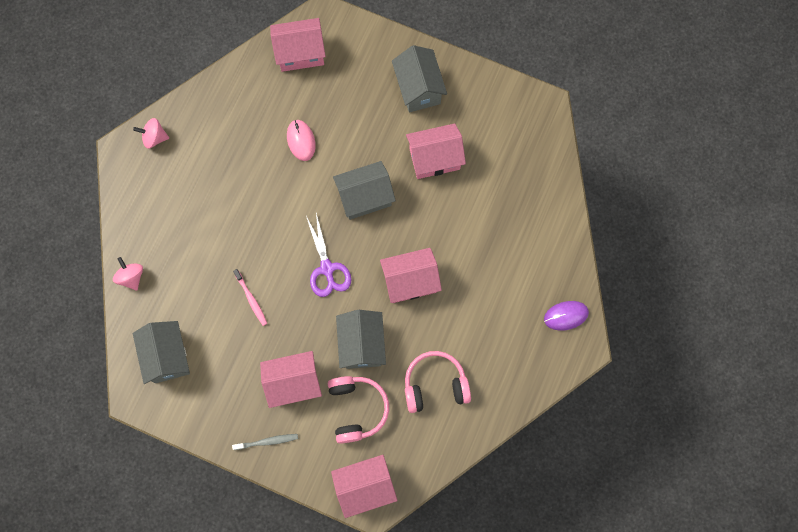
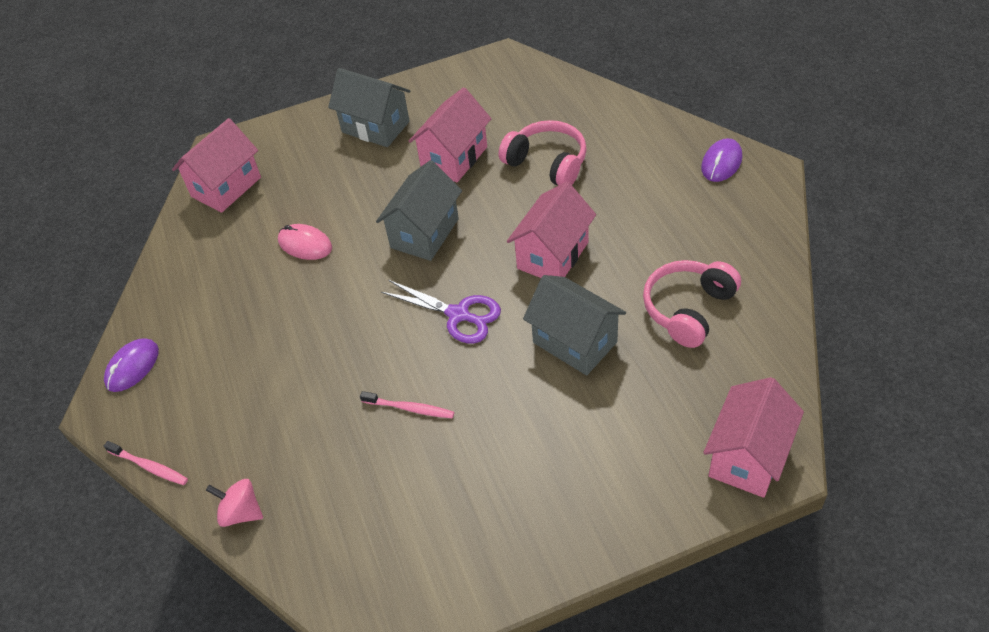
camera: 40 degrees left, 25 degrees down
pink spinning top [133,118,169,149] -> purple mouse [104,338,159,392]
grey house [133,321,190,384] -> none
grey toothbrush [232,434,298,450] -> none
pink house [260,351,322,408] -> none
pink headphones [328,376,389,444] -> pink headphones moved to [499,120,587,186]
none -> pink toothbrush [104,441,188,485]

